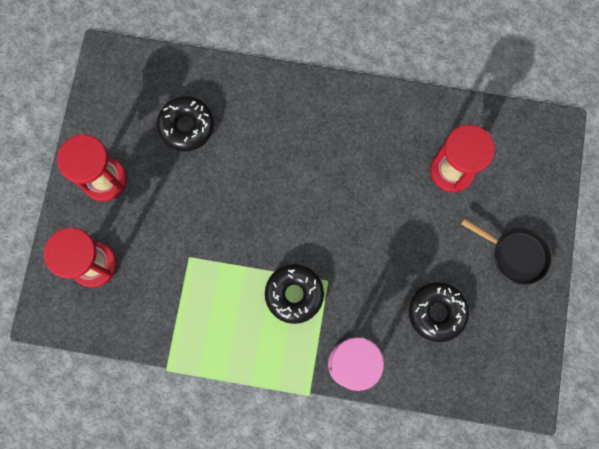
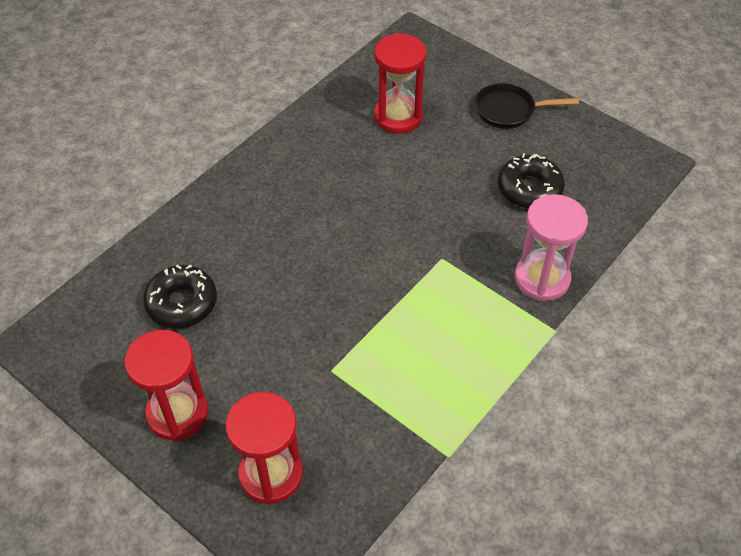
camera: 60 degrees left, 25 degrees down
black donut [265,264,324,324] -> none
black pan [461,218,552,285] -> black pan turned 150 degrees counterclockwise [475,83,579,129]

